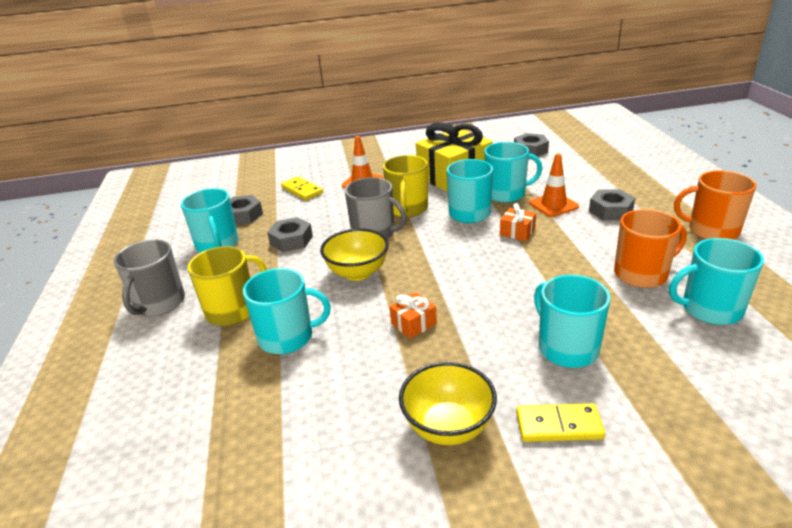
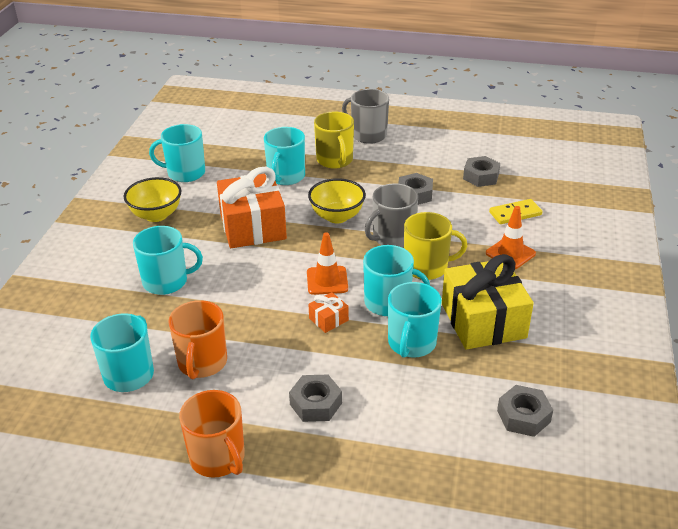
camera: 110 degrees right, 5 degrees up
turquoise mug [181,188,239,252] -> turquoise mug moved to [149,124,205,182]
yellow mug [383,155,428,217] -> yellow mug turned 150 degrees clockwise [404,212,467,280]
orange gift [389,292,437,339] -> orange gift [217,167,287,248], size x2.36
yellow domino [516,403,605,442] -> none
orange traffic cone [529,154,579,217] -> orange traffic cone moved to [307,232,348,295]
orange mug [674,170,757,240] -> orange mug turned 105 degrees clockwise [179,390,245,478]

